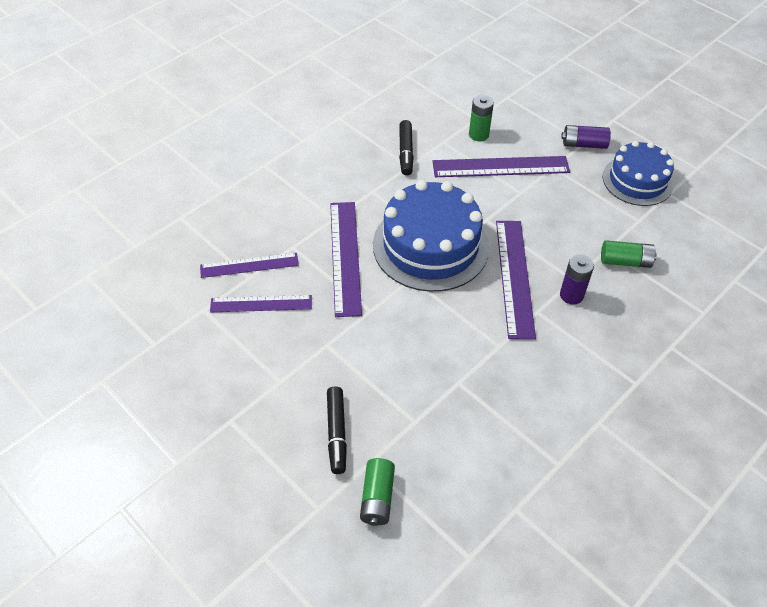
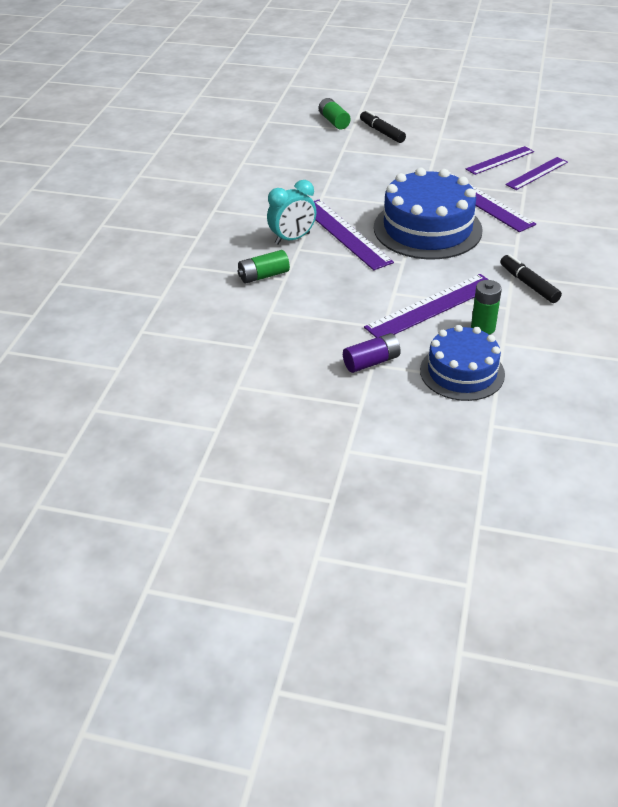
camera: 150 degrees right, 10 degrees down
purple battery [560,254,594,304] -> turquoise clock [267,180,316,245]
blue cake [603,141,674,206] -> blue cake moved to [420,325,505,401]

